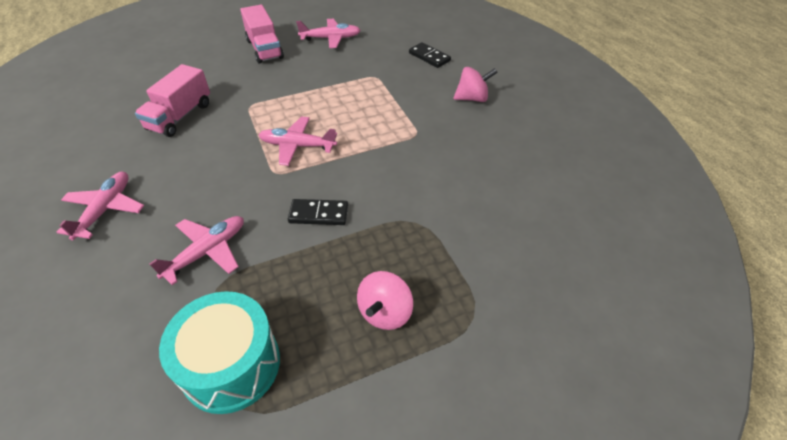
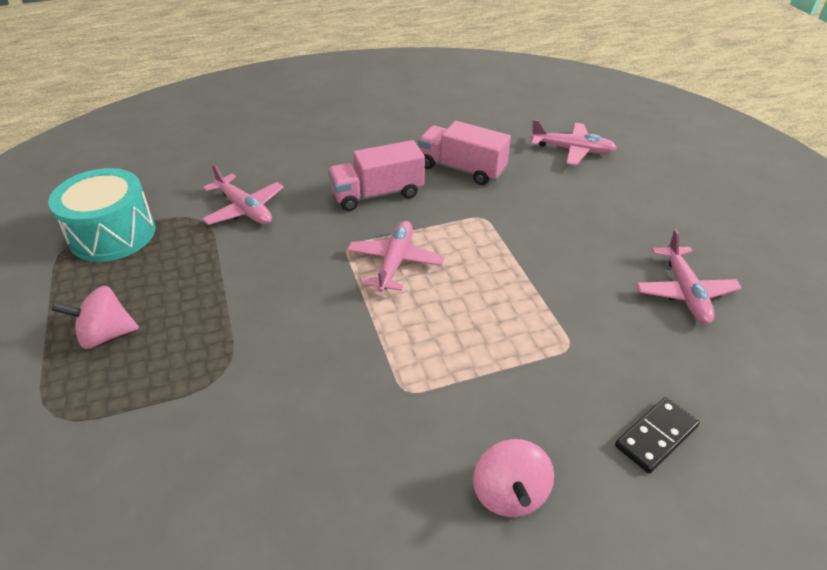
camera: 95 degrees right, 5 degrees down
pink plane [56,172,144,240] -> pink plane moved to [530,119,617,166]
pink truck [240,4,284,64] -> pink truck moved to [328,140,425,211]
black domino [288,199,348,225] -> none
pink spinning top [357,271,413,330] -> pink spinning top turned 45 degrees counterclockwise [51,286,139,349]

